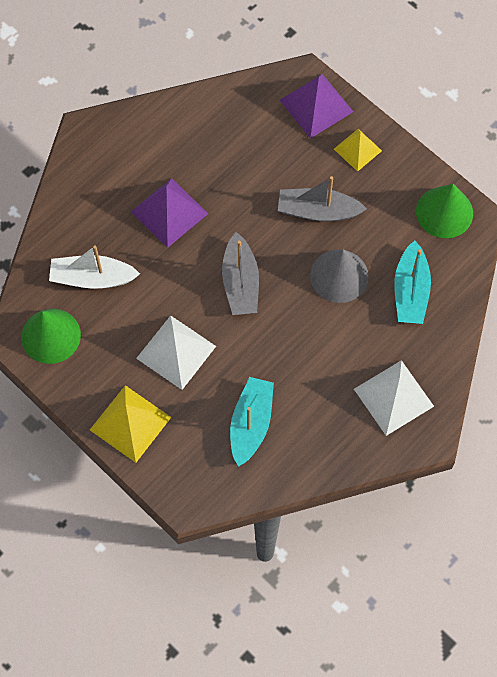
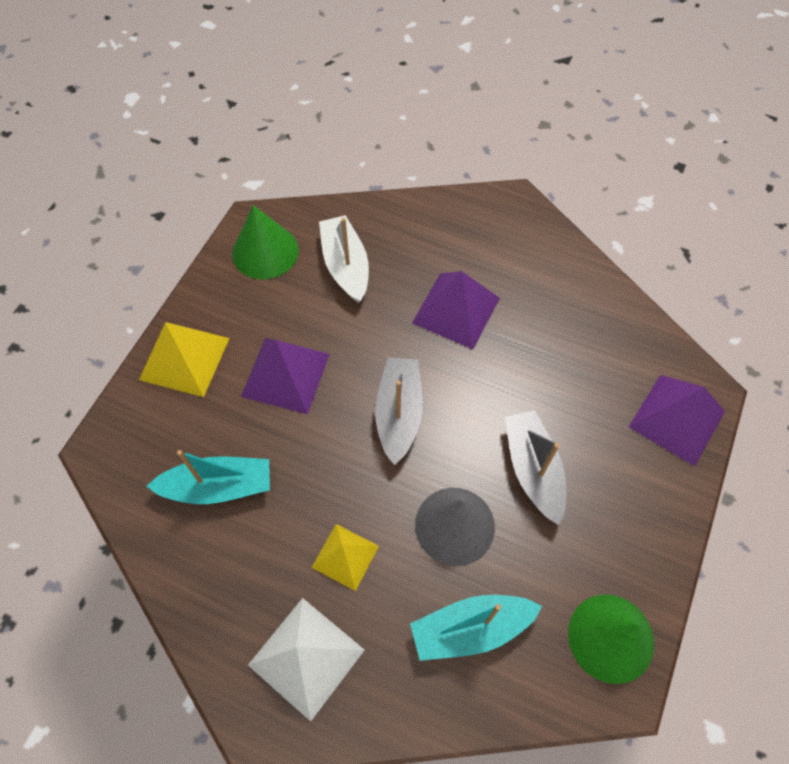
camera: 70 degrees right, 5 degrees down
white pyramid [136,315,216,390] -> purple pyramid [241,338,330,414]
grey boat [222,232,259,315] -> grey boat turned 120 degrees clockwise [375,358,423,465]
yellow pyramid [334,129,382,172] -> yellow pyramid moved to [311,524,379,591]

